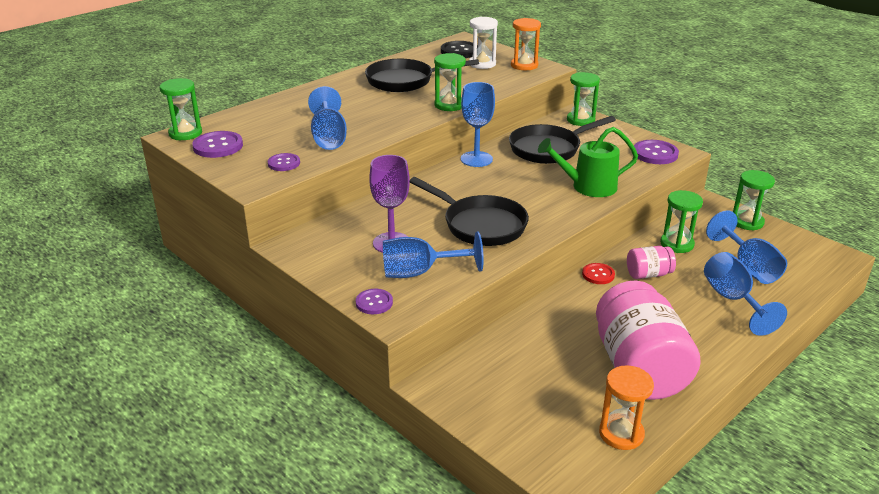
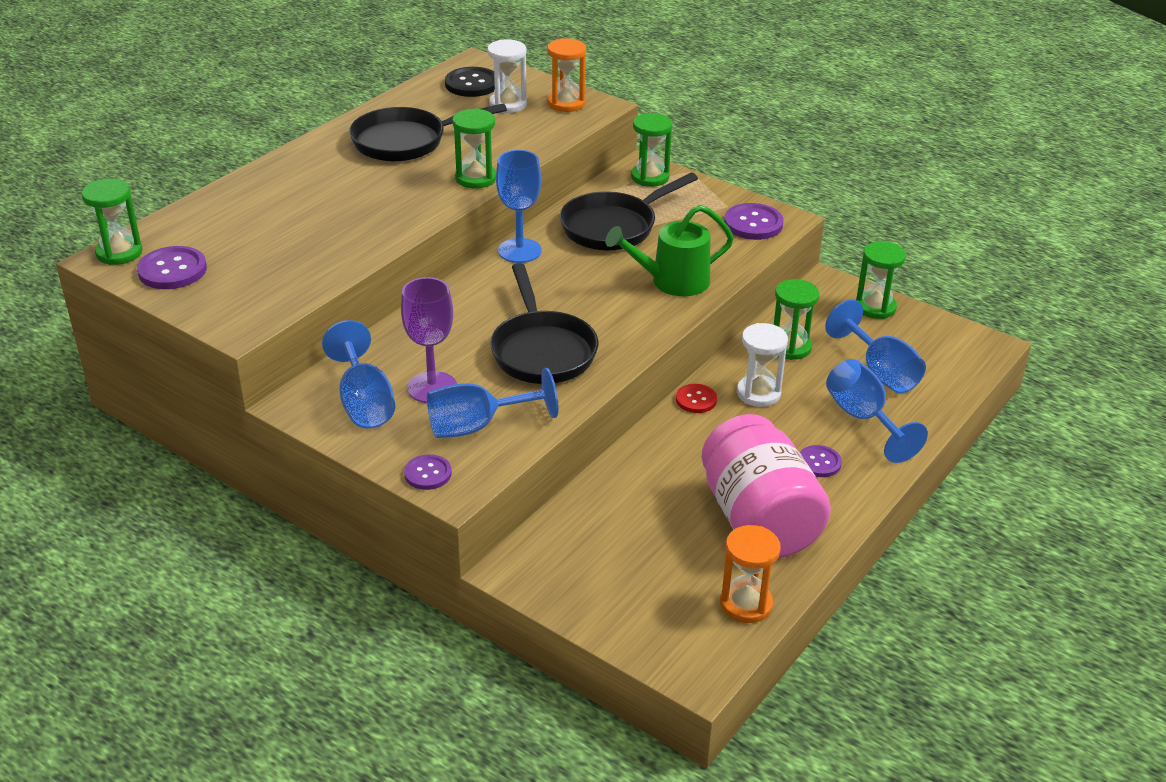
camera: 10 degrees left, 5 degrees up
purple button [268,153,300,171] -> purple button moved to [800,445,842,477]
blue goblet [308,86,347,150] -> blue goblet moved to [322,320,395,428]
black pan [410,177,529,246] -> black pan turned 45 degrees clockwise [490,263,598,384]
pink jar [627,246,676,279] -> white hourglass [737,323,788,407]

